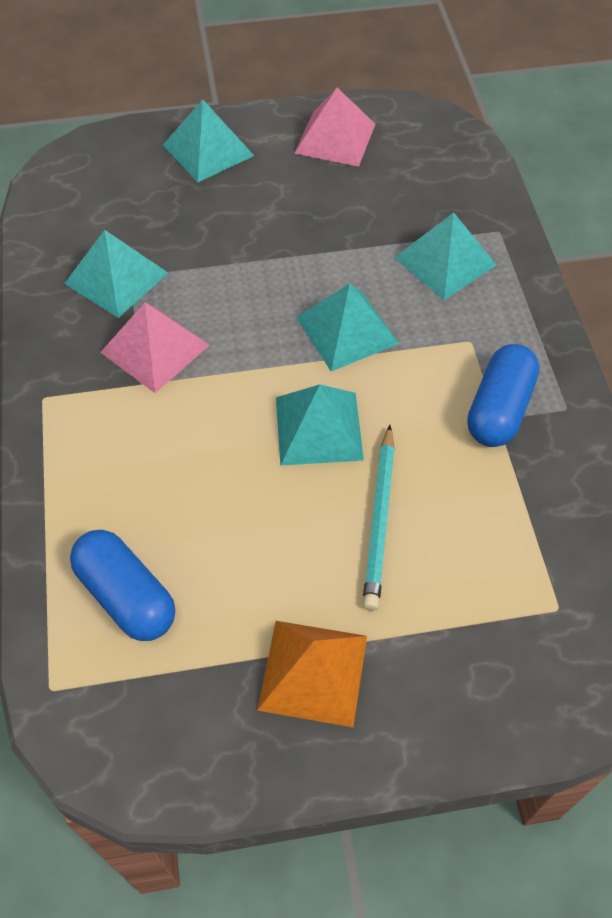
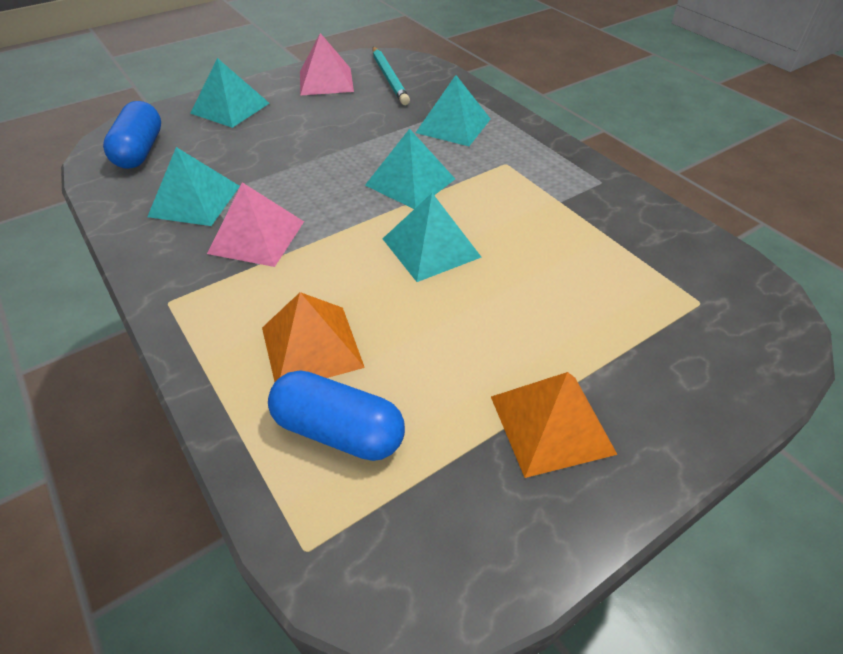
camera: 25 degrees left, 10 degrees down
turquoise pencil [362,425,395,611] -> turquoise pencil moved to [372,47,410,105]
blue capsule [467,344,539,447] -> blue capsule moved to [103,101,161,169]
none -> orange pyramid [262,292,365,382]

